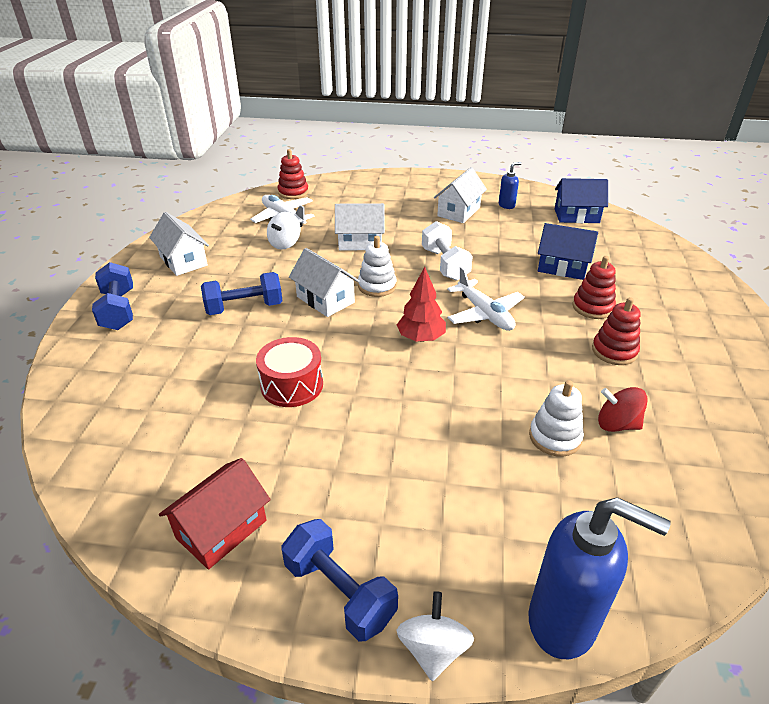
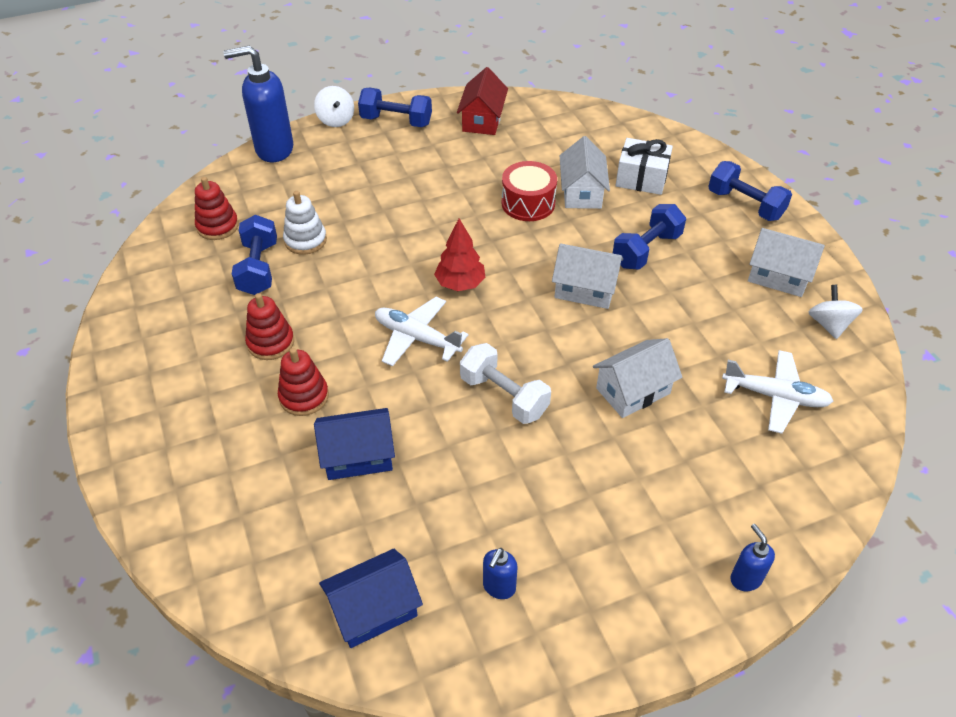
camera: 150 degrees right, 10 degrees up
white spinning top [267,212,301,250] -> white spinning top moved to [808,285,863,339]
red stacking toy [278,149,309,199] -> red stacking toy moved to [195,177,239,240]
white stacking toy [358,236,397,297] -> none
white house [434,167,487,223] -> white house moved to [560,136,610,209]
red spinning top [598,387,648,432] -> blue dumbbell [232,215,277,295]
none -> white gift [616,138,673,195]
none -> blue soap dispenser [730,524,775,592]

